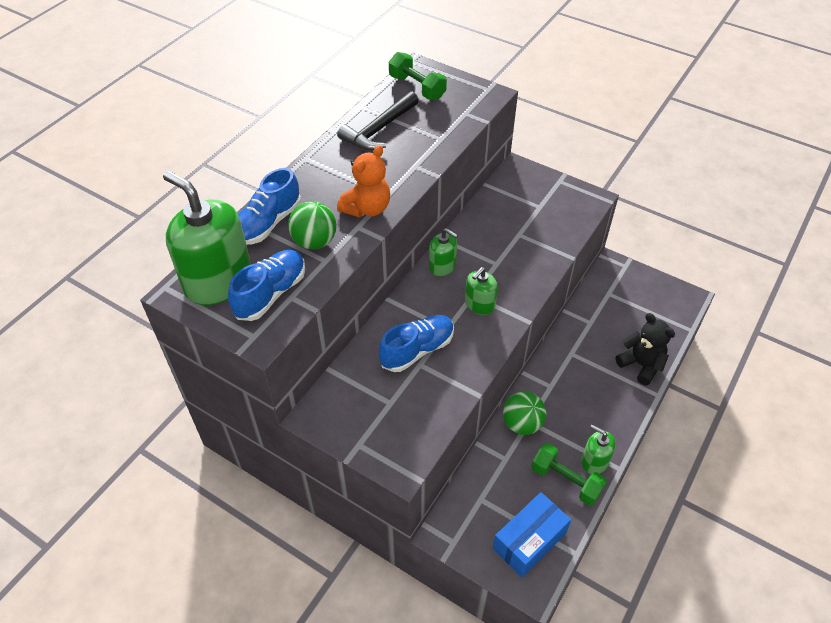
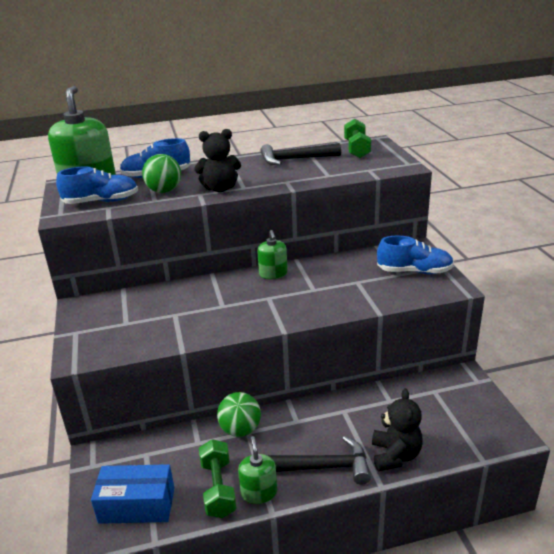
camera: 45 degrees right, 20 degrees down
orange teddy bear [337,145,390,217] -> black teddy bear [194,129,241,192]
blue shoe [379,315,454,372] -> blue shoe moved to [377,236,454,274]
green soap dispenser [465,267,498,315] -> none
none -> black hammer [267,436,371,485]

